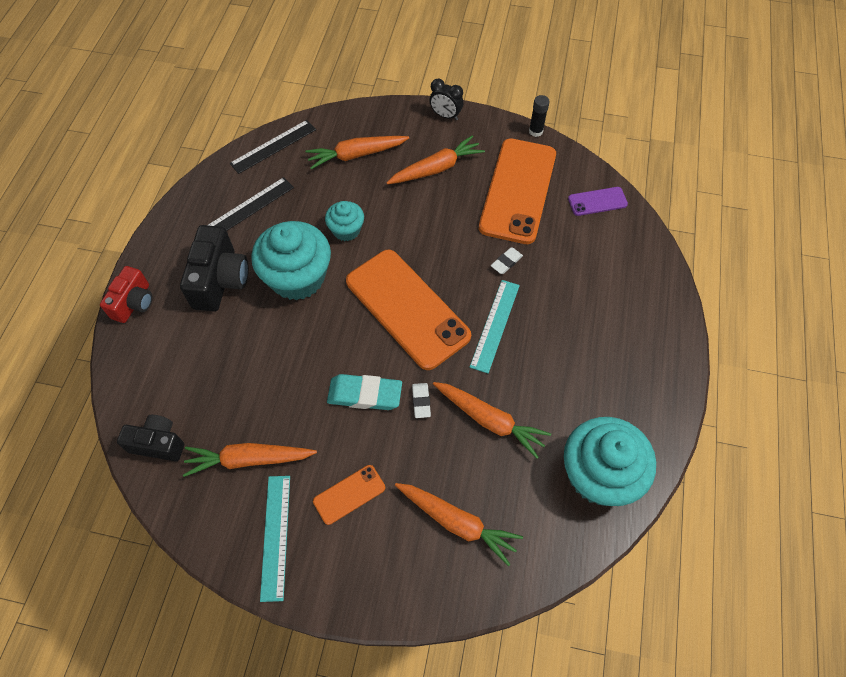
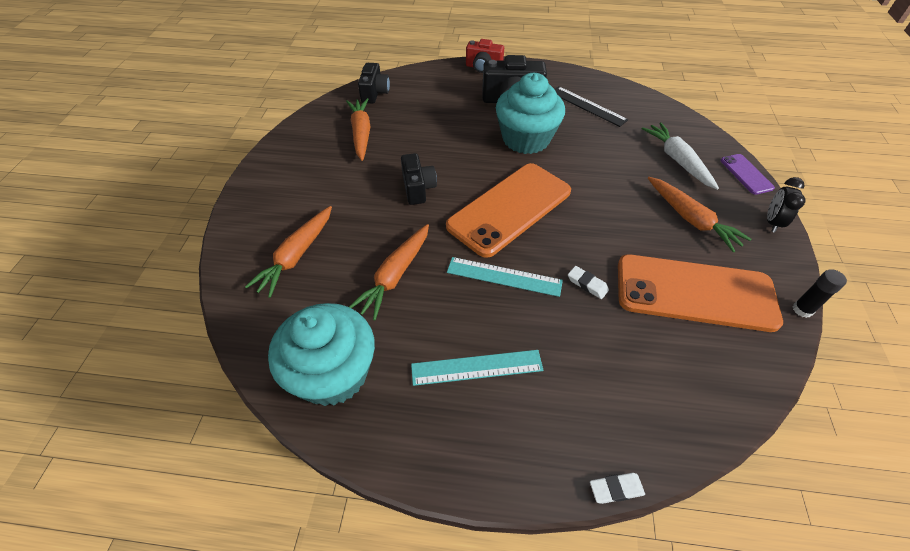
camera: 85 degrees right, 10 degrees down
black ruler [230,120,316,174] -> none
turquoise ruler [260,476,290,602] -> turquoise ruler moved to [411,350,544,386]
orange carrot [305,136,409,169] -> white carrot [642,123,719,190]
orange phone [313,465,385,525] -> none
turquoise cupcake [325,201,364,241] -> none
turquoise eraser [327,374,402,410] -> black camera [401,153,437,205]
white eraser [412,383,431,418] -> white eraser moved to [590,473,645,504]
purple phone [568,187,628,216] -> purple phone moved to [720,154,775,195]

